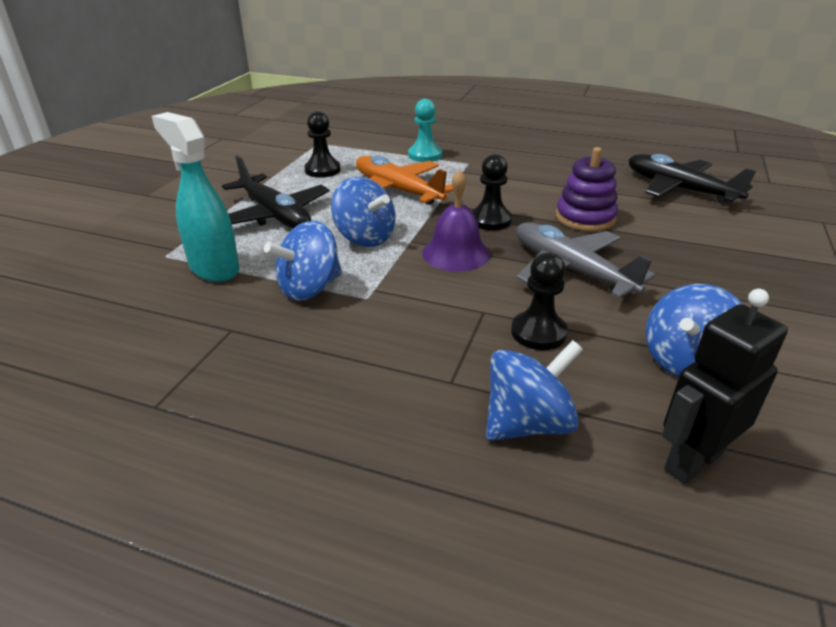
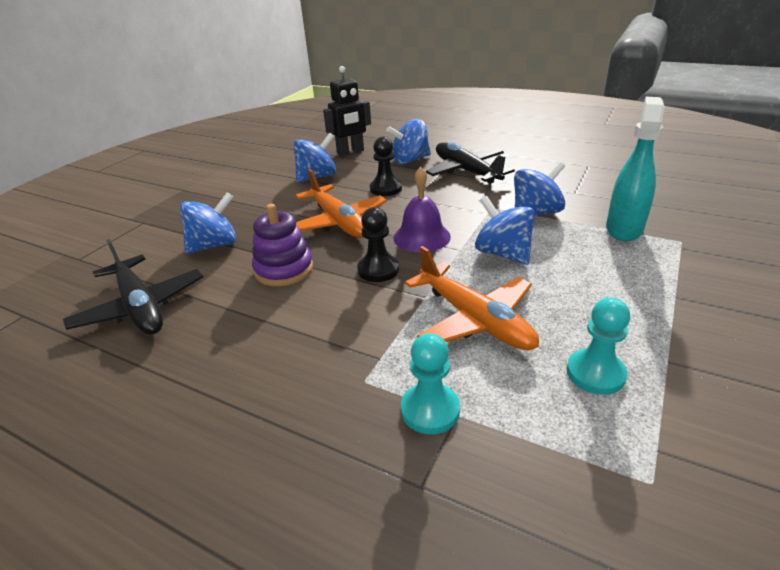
camera: 170 degrees left, 0 degrees up
turquoise spray bottle [152,112,240,282] -> turquoise spray bottle turned 120 degrees counterclockwise [606,96,665,241]
black plane [222,155,329,228] -> black plane moved to [426,142,515,184]
black pawn [304,111,341,178] -> turquoise pawn [567,298,630,395]
grey plane [516,222,656,298] -> orange plane [295,169,387,238]
none -> blue spinning top [180,192,236,254]

